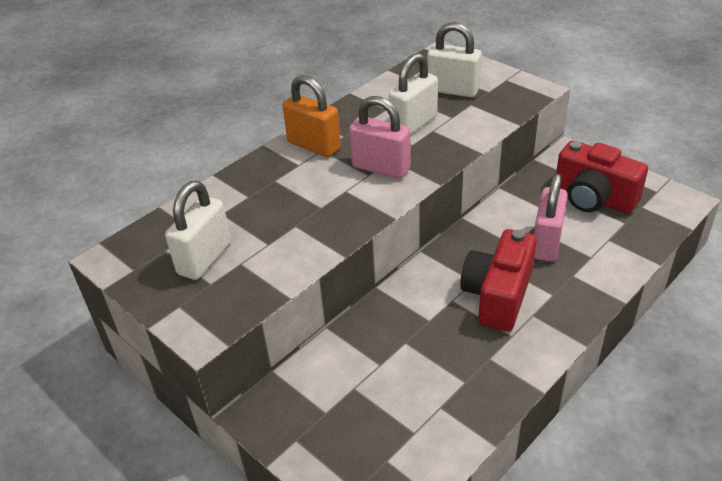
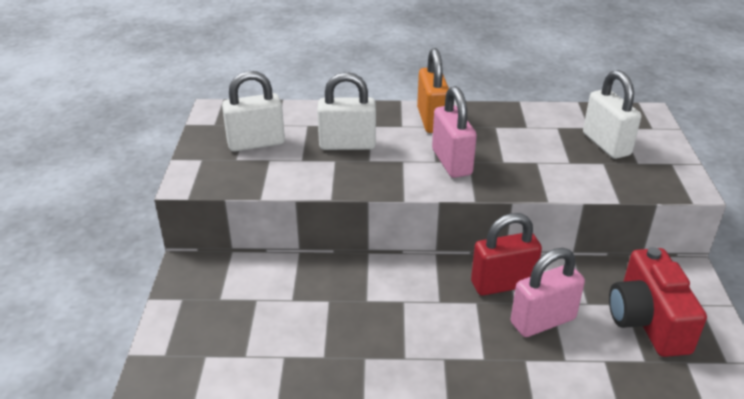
camera: 45 degrees right, 5 degrees down
white padlock [389,53,438,134] -> white padlock moved to [317,72,376,150]
red camera [460,229,537,332] -> none
none -> red padlock [471,213,542,296]

